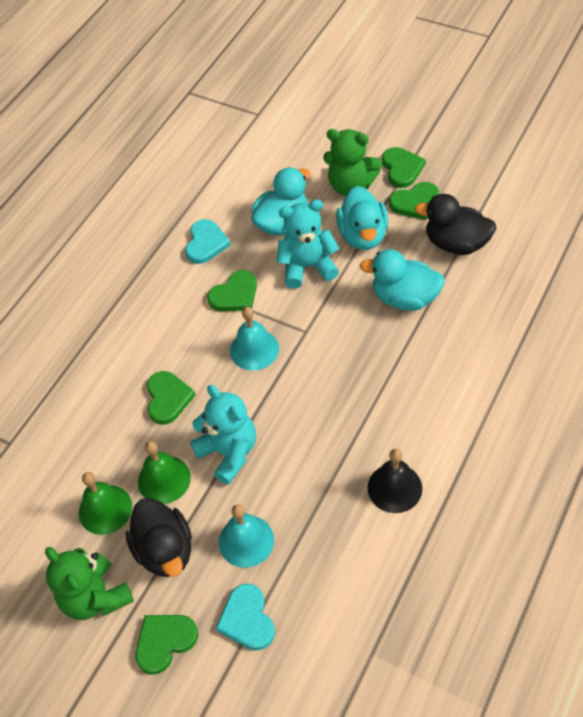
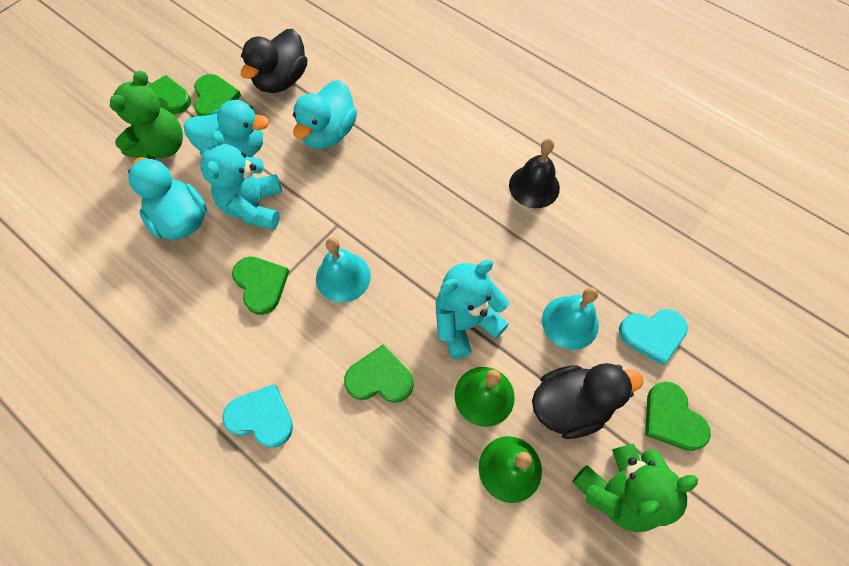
camera: 85 degrees left, 10 degrees up
turquoise heart [185,219,231,264] -> turquoise heart moved to [223,384,293,448]

